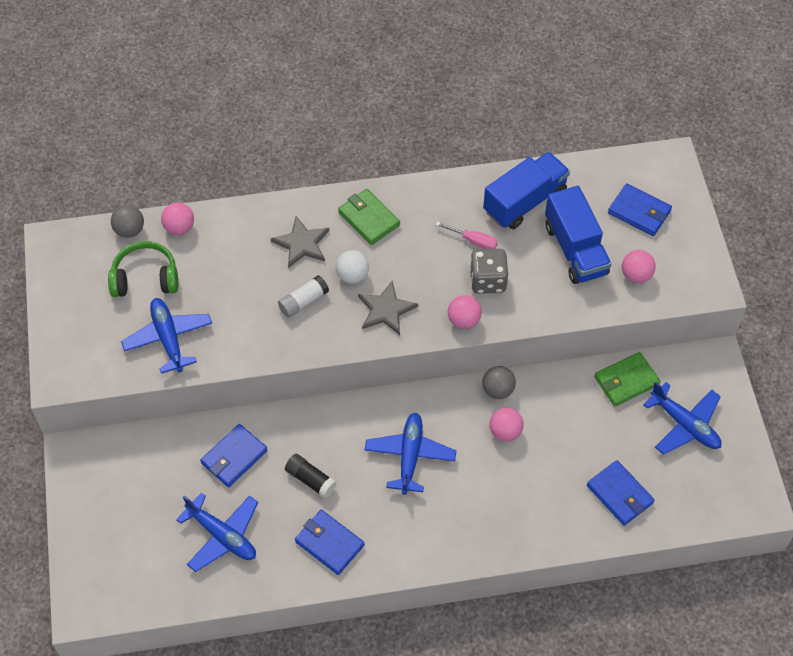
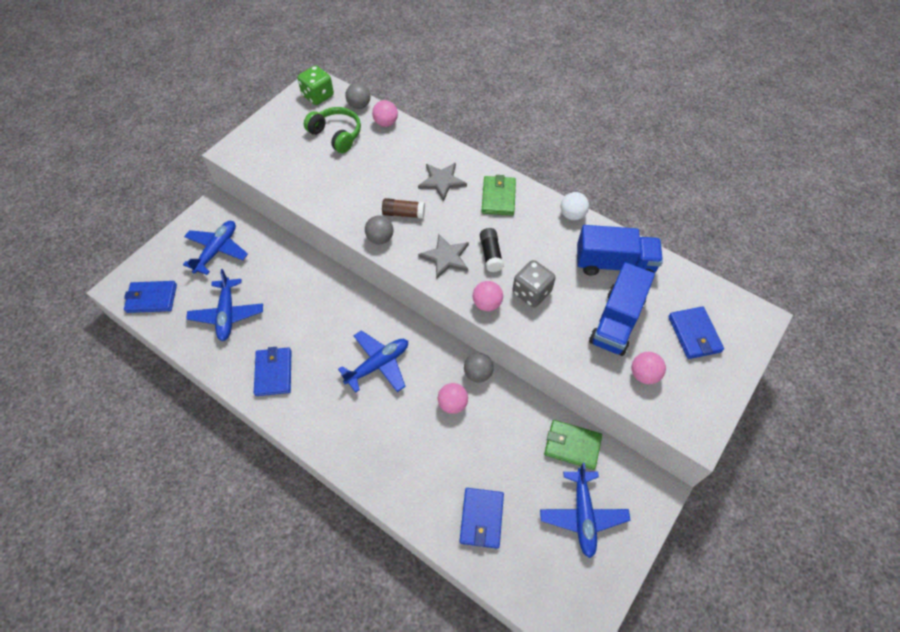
camera: 45 degrees right, 0 degrees up
blue plane [121,298,212,374] -> blue plane moved to [183,221,248,275]
blue wallet [200,424,268,487] -> blue wallet moved to [124,281,177,313]
white glue stick [278,275,329,318] -> brown glue stick [382,198,425,219]
black glue stick [285,454,337,498] -> black glue stick moved to [480,228,504,272]
white ball [336,250,369,284] -> white ball moved to [561,192,589,220]
pink screwdriver [436,222,498,249] -> none
none -> green dice [298,65,334,105]
none -> grey ball [365,215,393,244]

